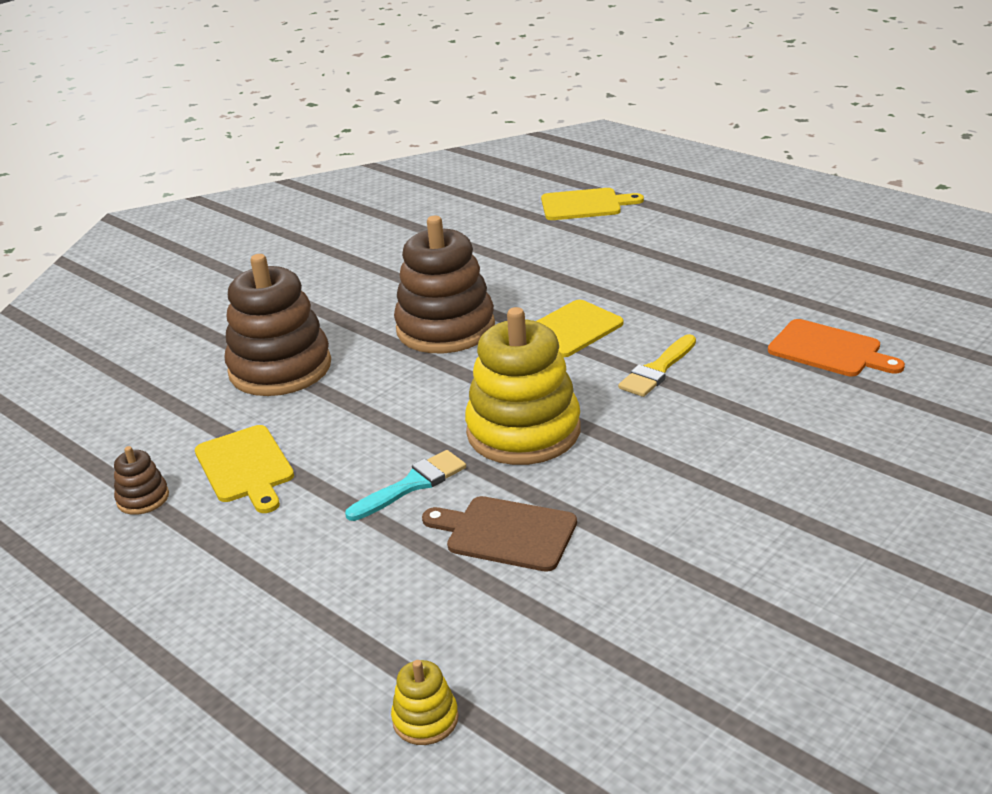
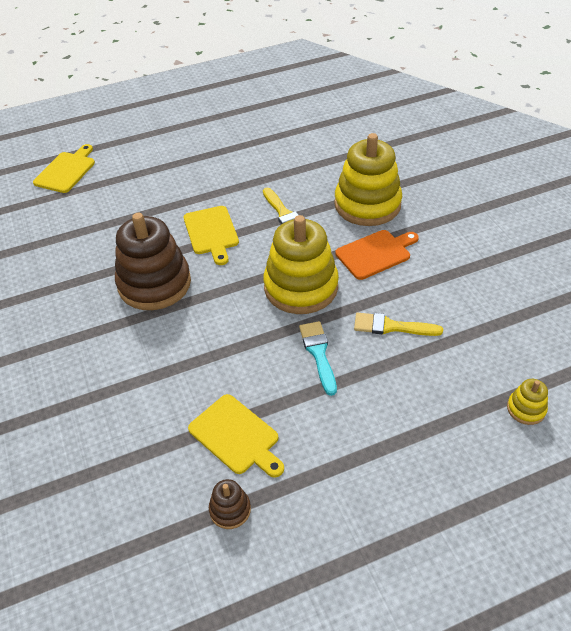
camera: 65 degrees left, 15 degrees up
yellow cutting board [195,425,294,513] -> yellow cutting board turned 45 degrees clockwise [188,394,284,477]
brown stacking toy [225,254,331,396] -> none
brown cutting board [422,496,577,572] -> yellow brush [354,313,443,336]
orange cutting board [768,319,905,377] -> orange cutting board moved to [335,230,419,280]
none -> yellow stacking toy [334,133,402,226]

